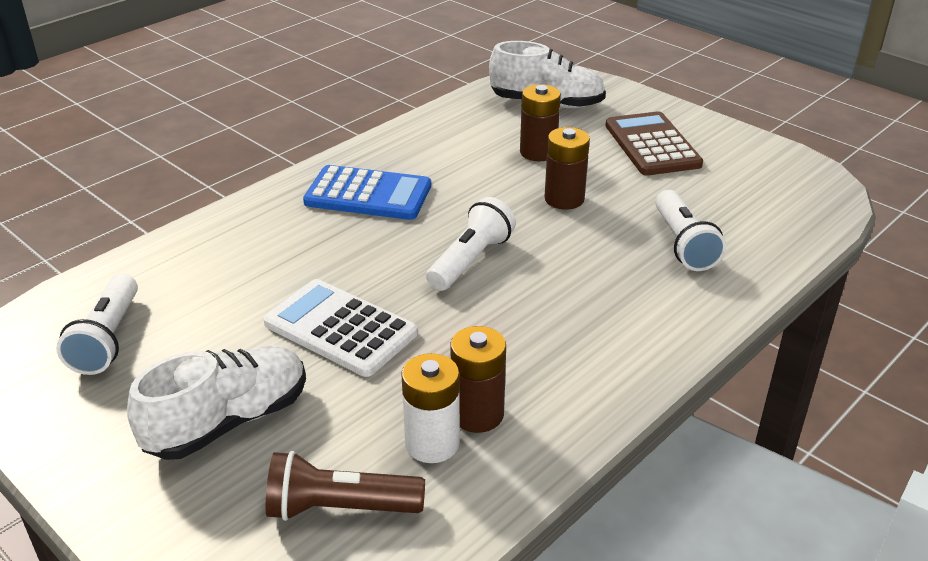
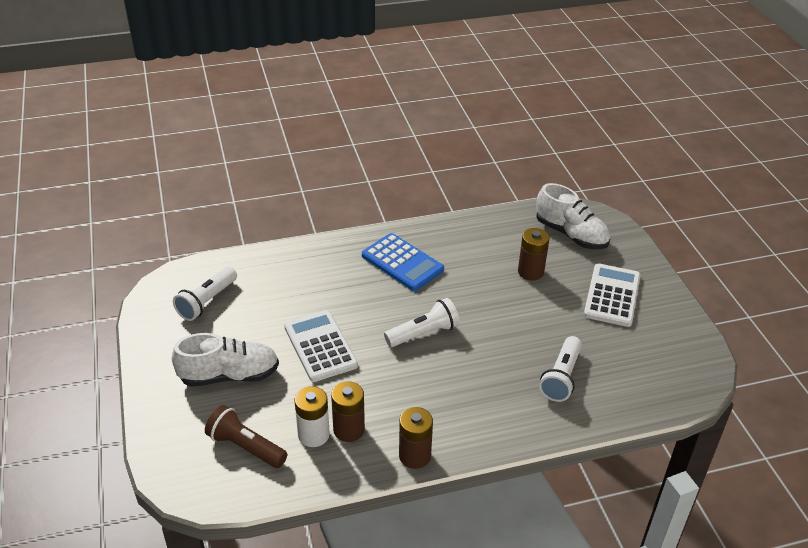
camera: 30 degrees right, 5 degrees up
brown battery [544,127,590,210] -> brown battery moved to [399,407,433,469]
brown calculator [606,111,703,175] -> white calculator [584,263,640,327]

